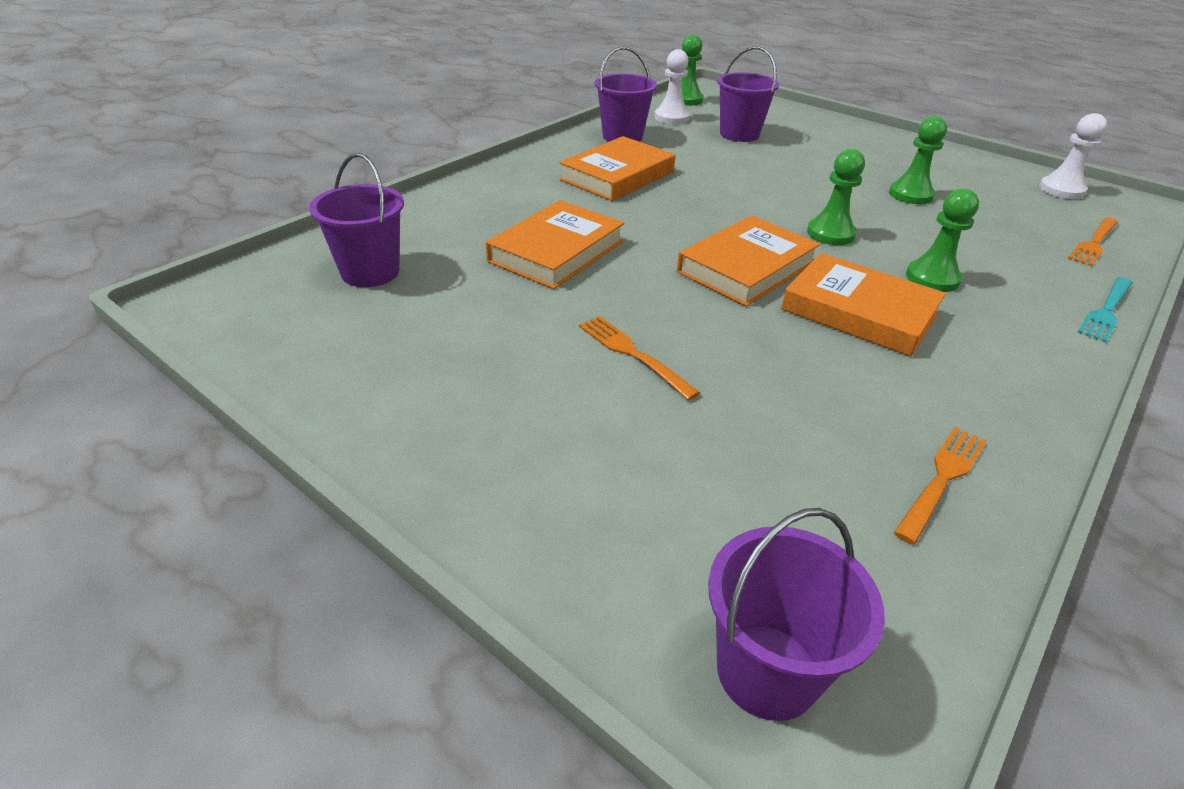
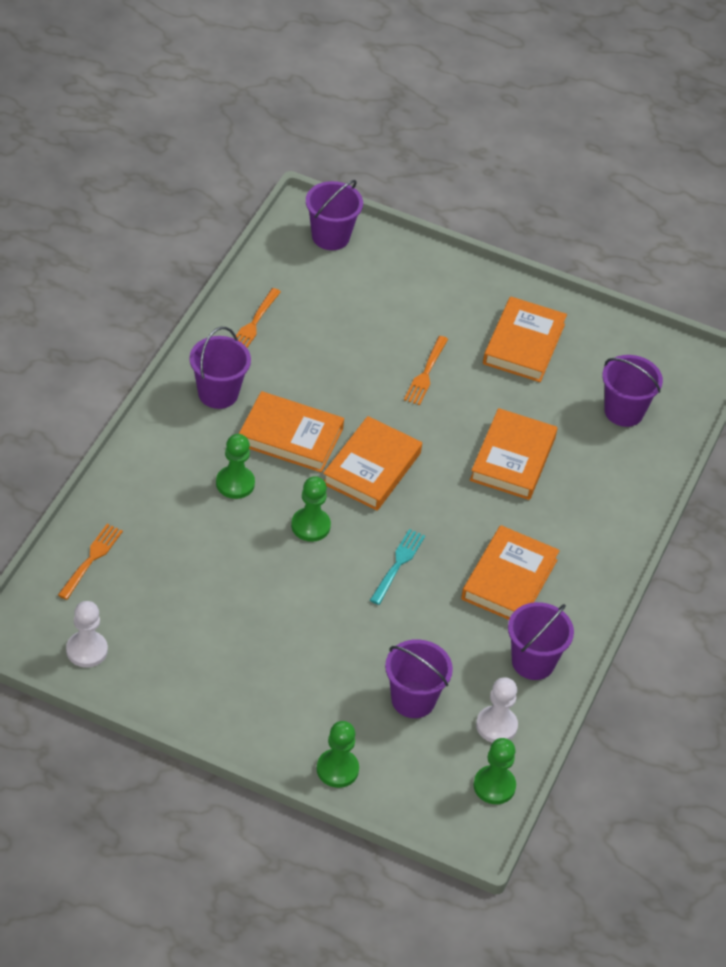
camera: 160 degrees right, 10 degrees up
orange fork [579,316,700,400] -> orange fork turned 75 degrees clockwise [404,336,448,405]
green pawn [889,116,947,204] -> green pawn moved to [317,721,359,788]
turquoise fork [1078,277,1133,343] -> turquoise fork moved to [370,529,425,605]
none -> purple bucket [190,327,251,409]
none -> orange book [483,296,567,382]

